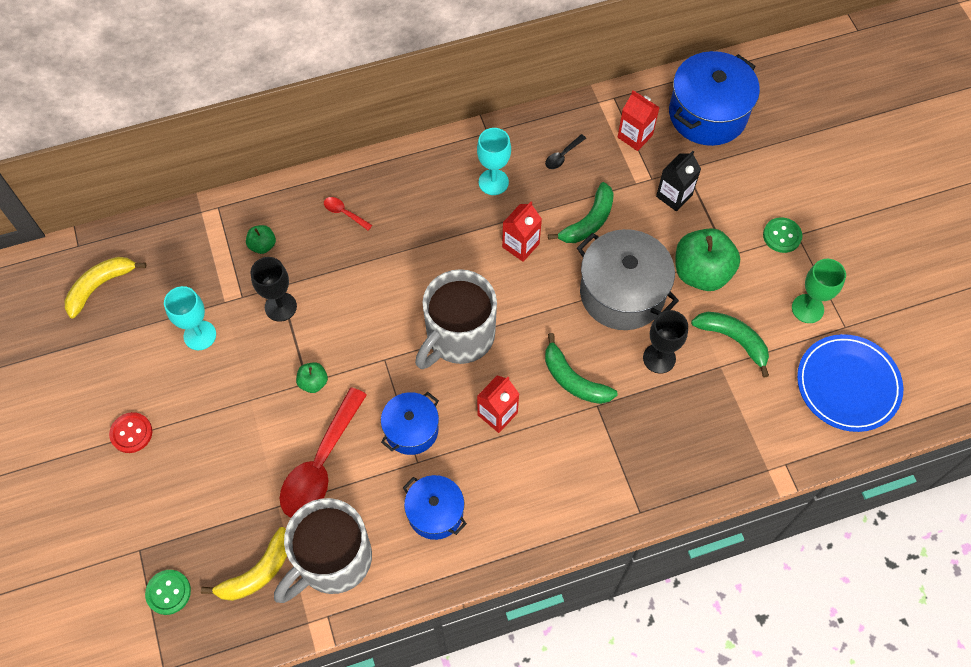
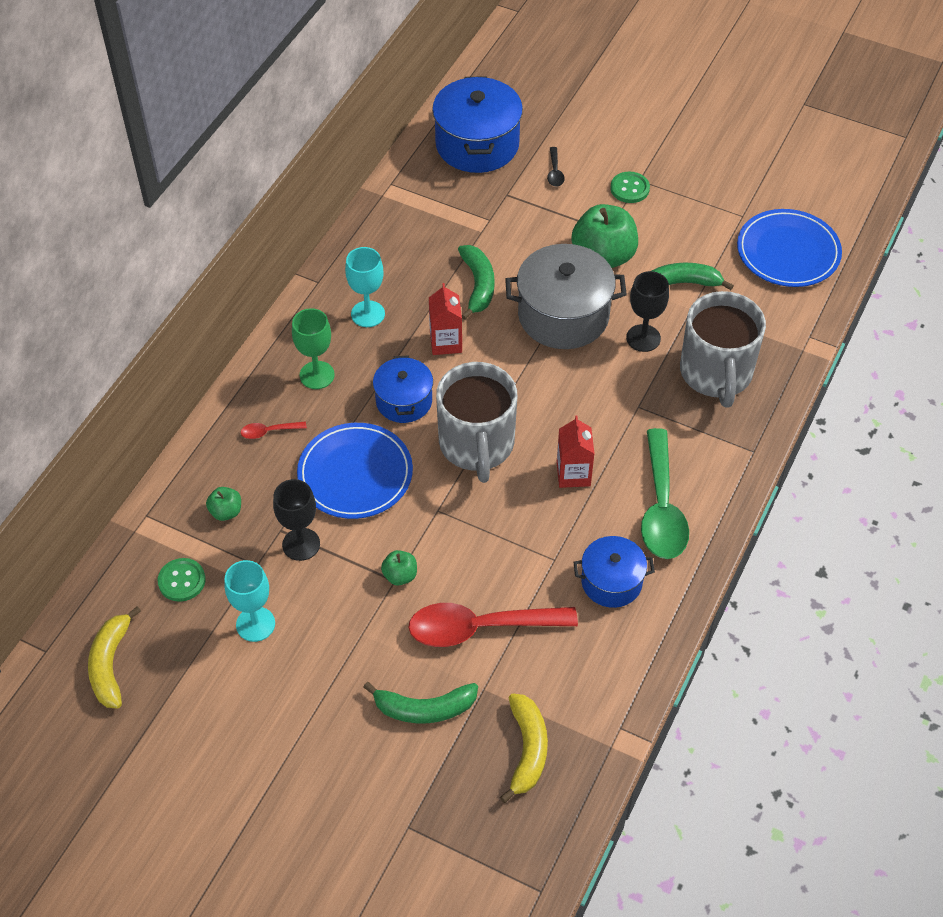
camera: 45 degrees left, 10 degrees down
red button [109,412,152,453] -> none
green button [145,570,191,615] -> green button moved to [158,558,206,602]
grey mug [274,498,372,603] -> grey mug moved to [680,291,766,408]
red spoon [280,387,367,517] -> red spoon turned 105 degrees clockwise [408,603,578,647]
blue pot [381,392,439,455] -> blue pot moved to [373,355,433,423]
black spoon [545,134,586,169] -> black spoon moved to [547,147,565,187]
green banana [545,333,618,404] -> green banana moved to [364,682,478,723]
red carton [618,90,660,151] -> none
black carton [656,151,701,212] -> none
green goblet [792,259,846,323] -> green goblet moved to [292,308,335,389]
none -> blue plate [297,423,413,519]
none -> green spoon [641,428,689,559]

